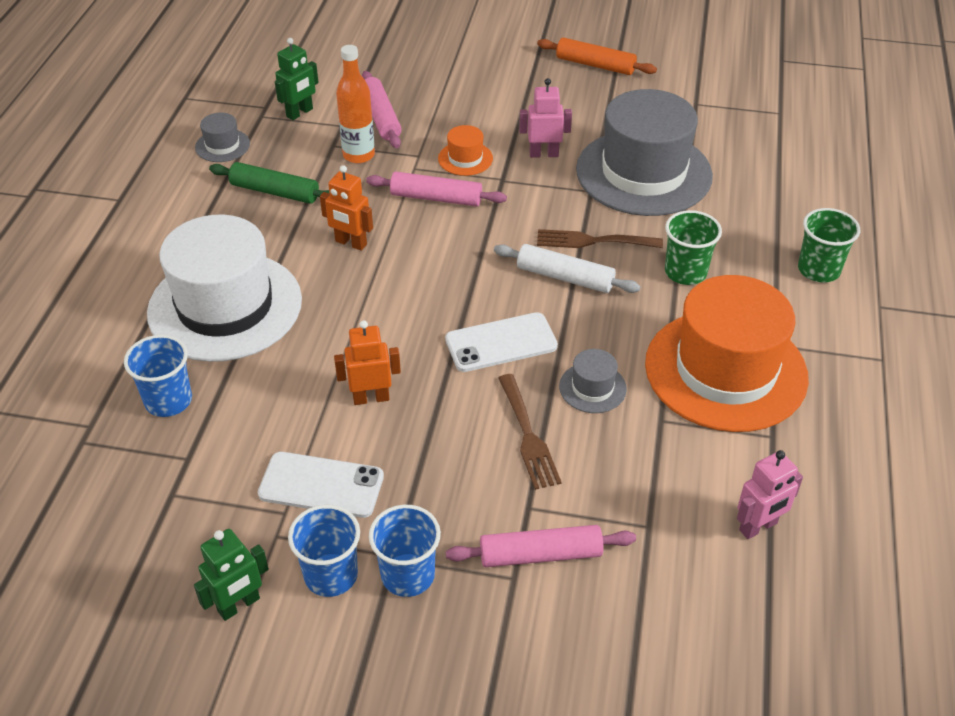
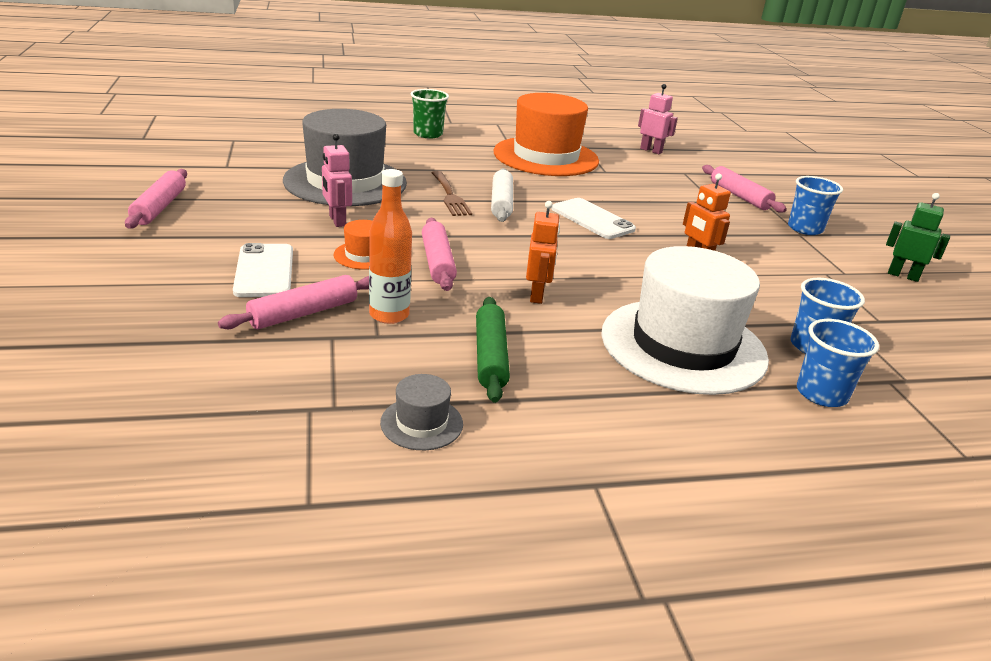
camera: 115 degrees left, 15 degrees down
white phone [258,452,384,518] -> white phone moved to [233,243,293,297]
green robot [275,38,319,120] -> none
blue cup [288,505,360,597] -> blue cup moved to [797,319,879,407]
brown fork [498,374,562,490] -> none
orange rolling pin [537,37,657,75] -> pink rolling pin [125,169,187,229]
grey hat [559,349,627,413] -> none
green cup [665,210,722,285] -> none

